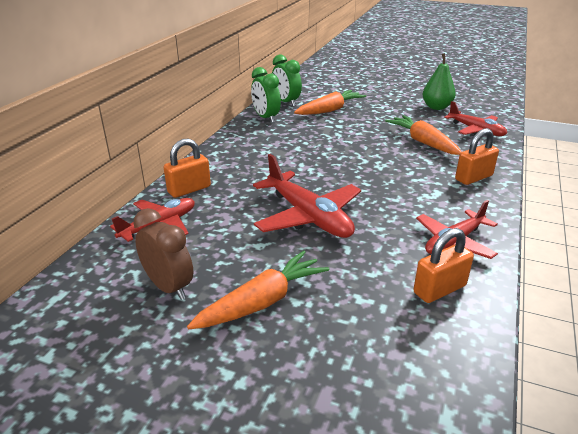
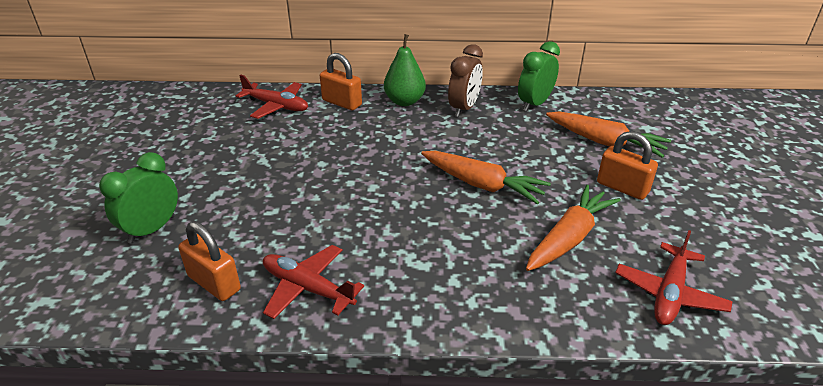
camera: 70 degrees right, 5 degrees up
brown clock [133,208,193,300] -> brown clock moved to [448,44,483,117]
orange carrot [187,251,329,329] -> orange carrot moved to [421,151,551,205]
red plane [253,154,361,238] -> none
green clock [272,54,302,106] -> green clock moved to [99,152,178,243]
green pear [422,53,456,110] -> green pear moved to [384,34,426,106]
orange padlock [455,128,499,185] -> orange padlock moved to [597,131,658,200]

